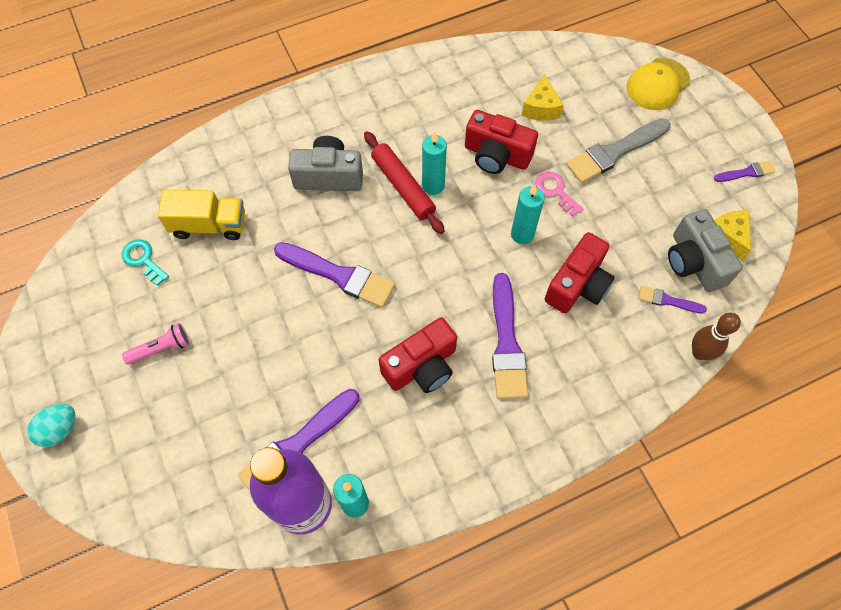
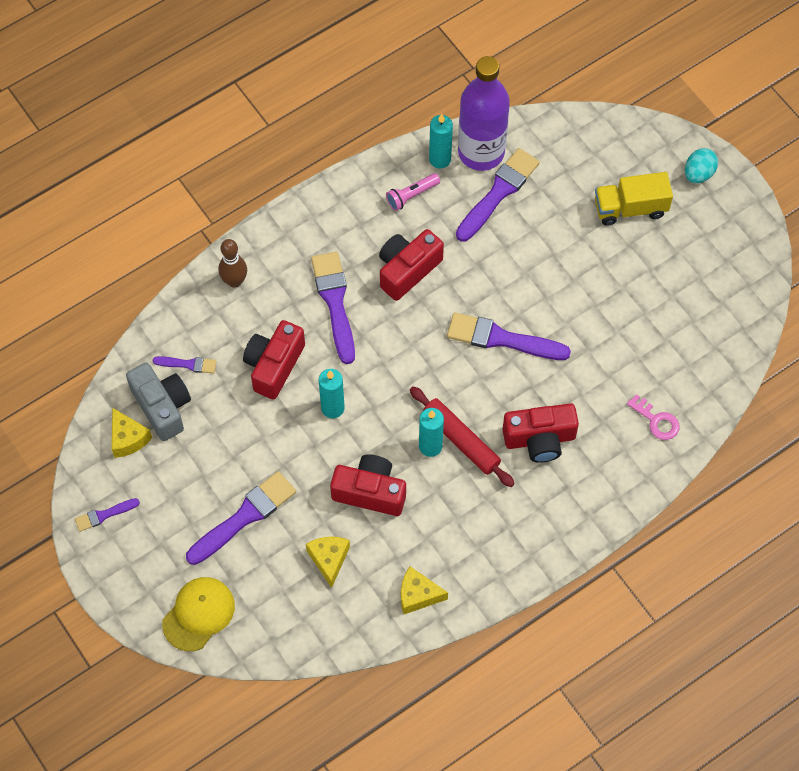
camera: 170 degrees right, 0 degrees up
turquoise key [122,239,169,286] -> none
pink flashlight [122,323,189,365] -> pink flashlight moved to [386,173,440,211]
yellow truck [158,190,245,240] -> yellow truck moved to [595,172,673,226]
grey camera [288,136,363,191] -> red camera [503,403,579,463]
pink key [535,171,583,217] -> pink key moved to [627,394,680,440]
grey brush [566,118,670,183] -> purple brush [186,471,296,565]
brown bowling pin [692,313,741,360] -> brown bowling pin moved to [219,239,247,288]
none -> yellow cheese [401,566,448,614]

